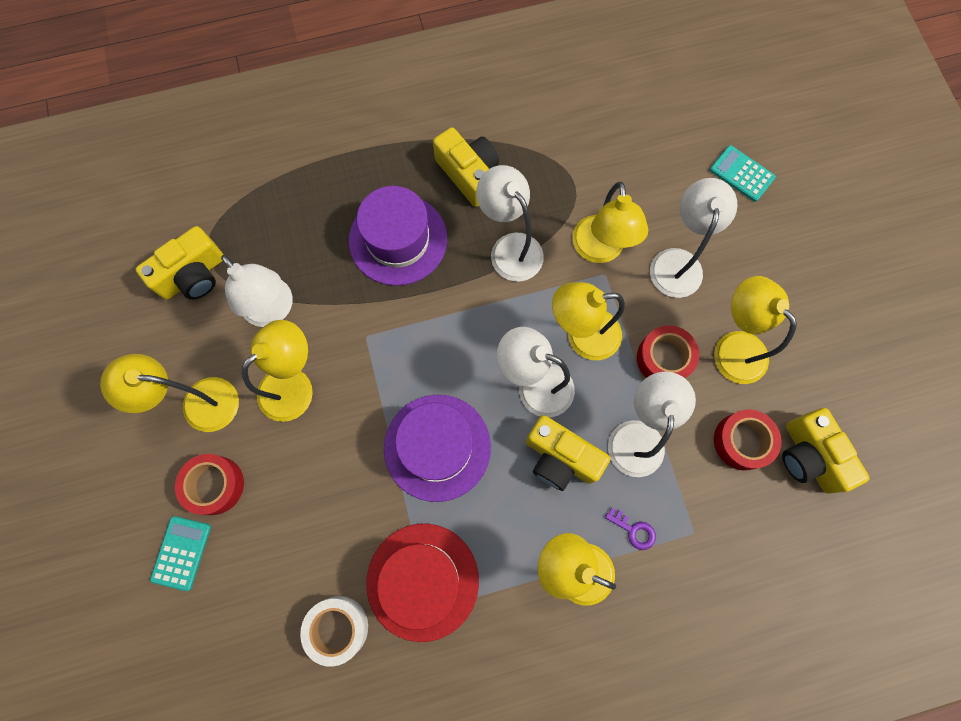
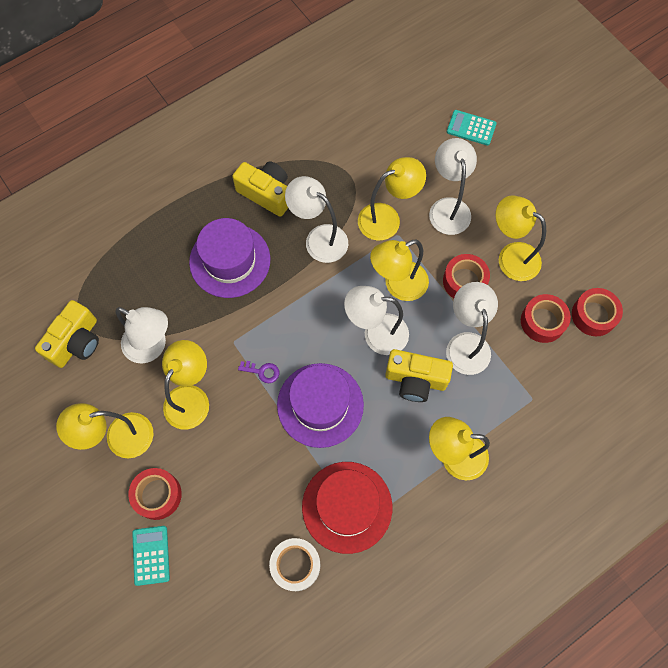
camera: 20 degrees left, 5 degrees down
yellow lamp [572,182,648,263] -> yellow lamp turned 90 degrees counterclockwise [358,157,426,241]
purple key [605,508,656,550] -> purple key moved to [238,361,279,383]
yellow camera [782,408,870,494] -> red tape [572,288,623,336]

